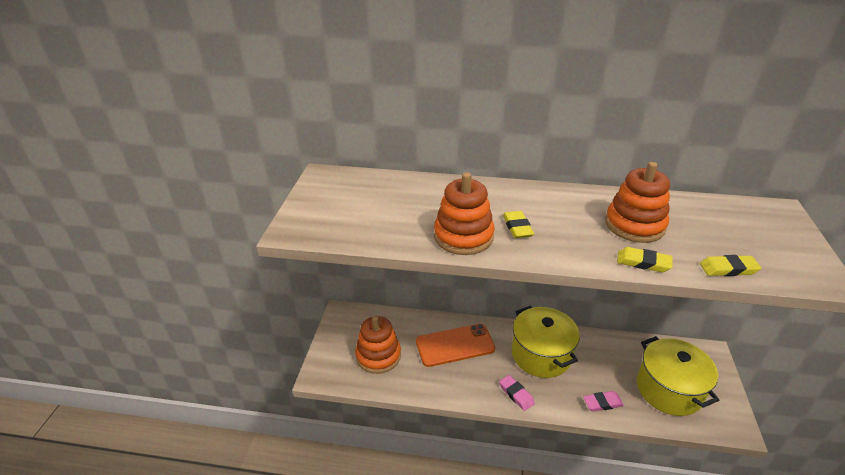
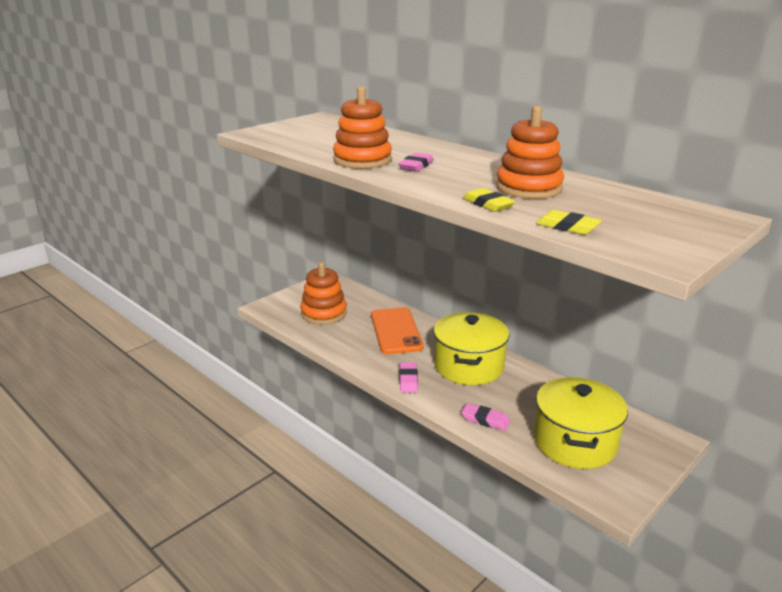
camera: 35 degrees right, 10 degrees down
orange phone [416,324,495,367] -> orange phone turned 60 degrees clockwise [371,308,424,354]
yellow eraser [503,211,534,238] -> pink eraser [399,153,434,172]

